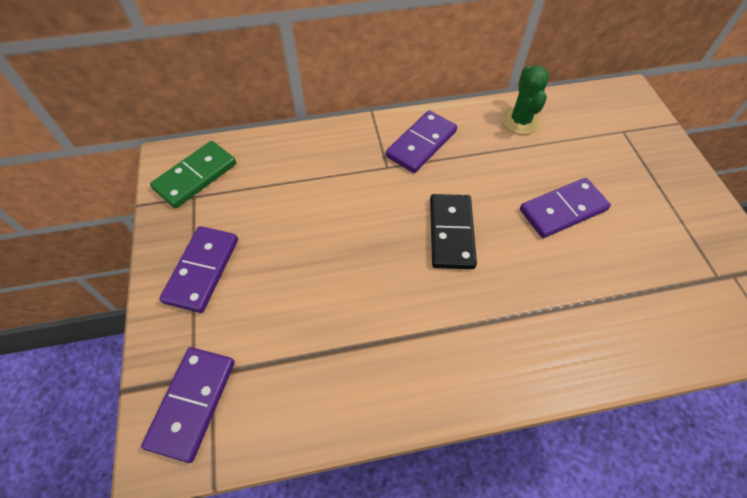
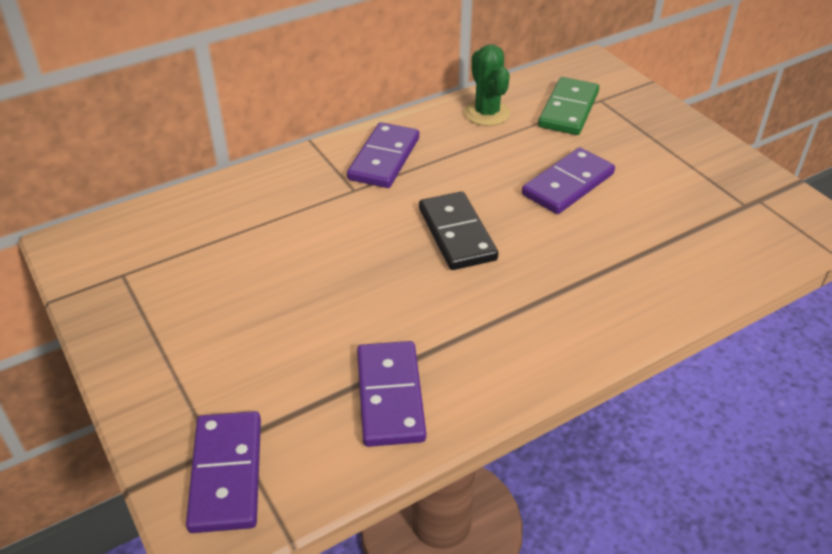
camera: 20 degrees left, 15 degrees down
green domino [150,141,236,208] -> green domino moved to [538,77,599,135]
purple domino [159,226,238,313] -> purple domino moved to [357,341,426,447]

